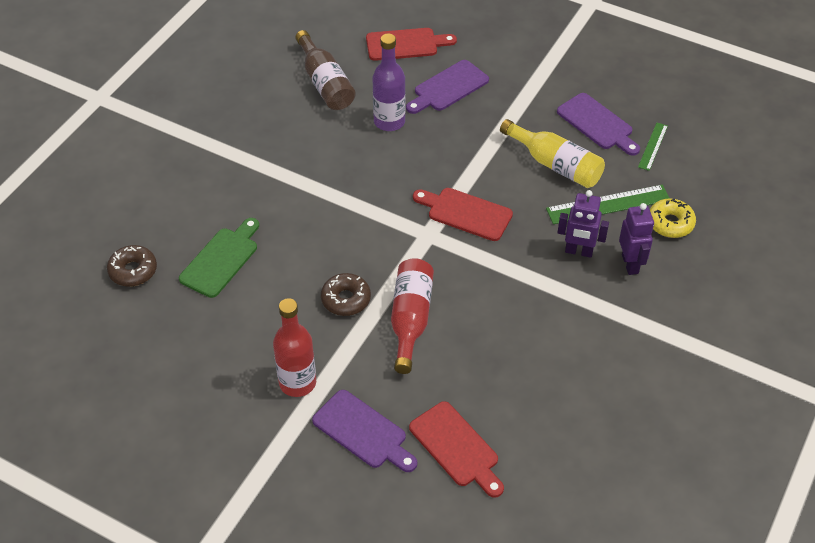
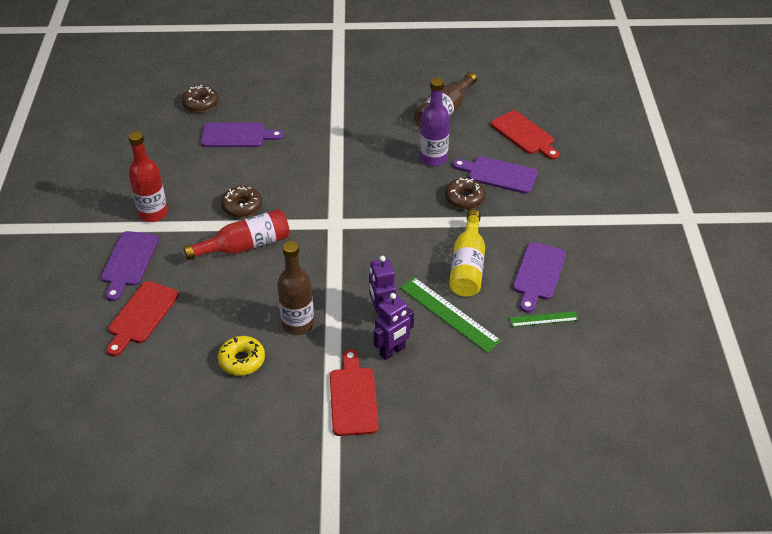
camera: 60 degrees right, 5 degrees down
green cutting board [179,218,259,298] -> purple cutting board [201,123,284,147]
red cutting board [413,188,513,241] -> red cutting board moved to [330,349,379,436]
yellow donut [650,198,696,238] -> yellow donut moved to [218,336,265,376]
none -> brown bottle [277,241,314,335]
none -> brown donut [445,178,485,209]

